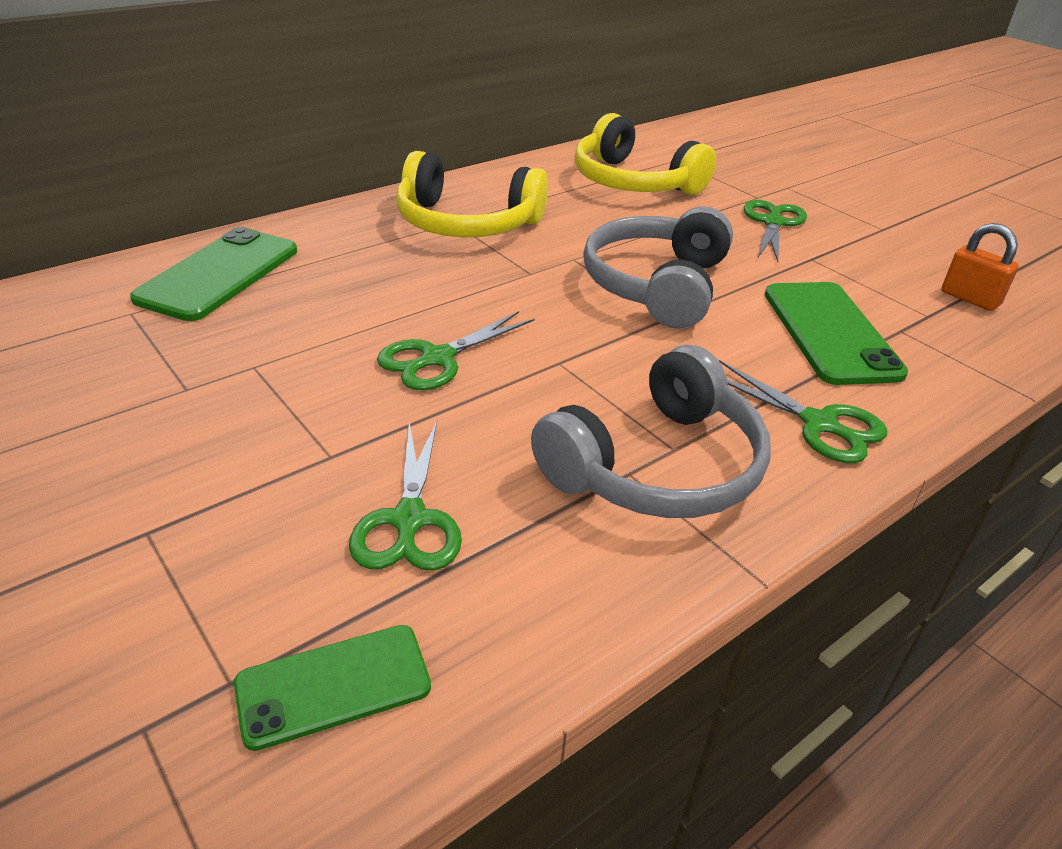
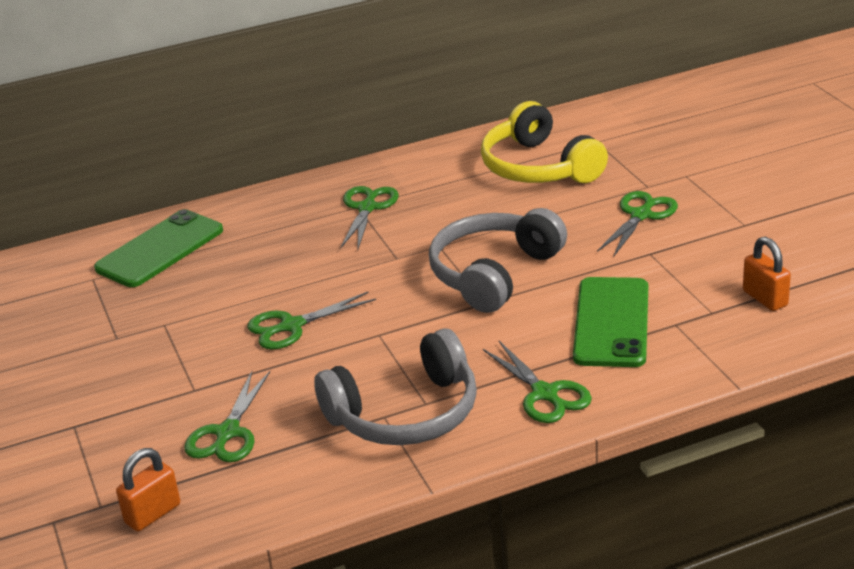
camera: 20 degrees right, 5 degrees down
green phone [234,625,431,751] -> orange padlock [116,448,180,531]
yellow headphones [397,151,548,237] -> green scissors [341,186,399,249]

